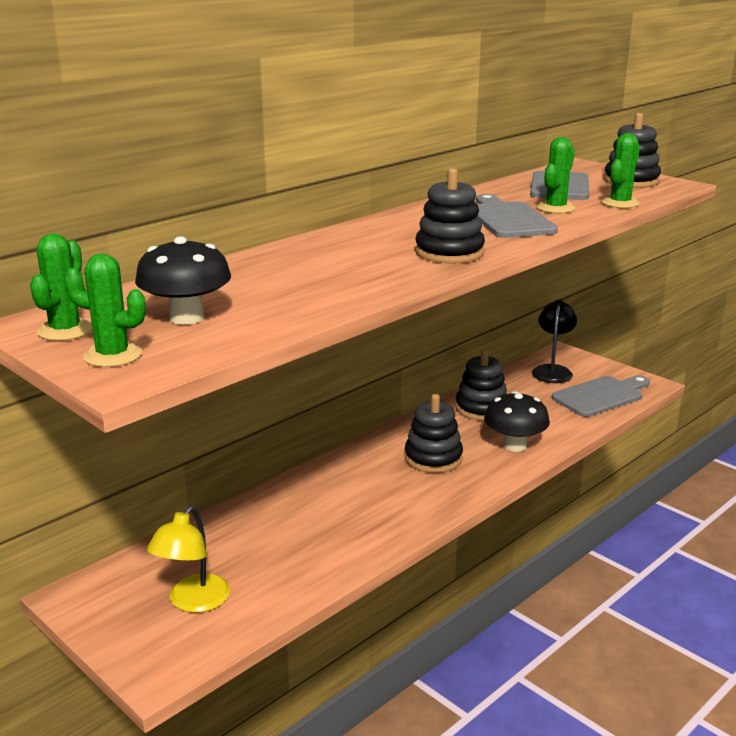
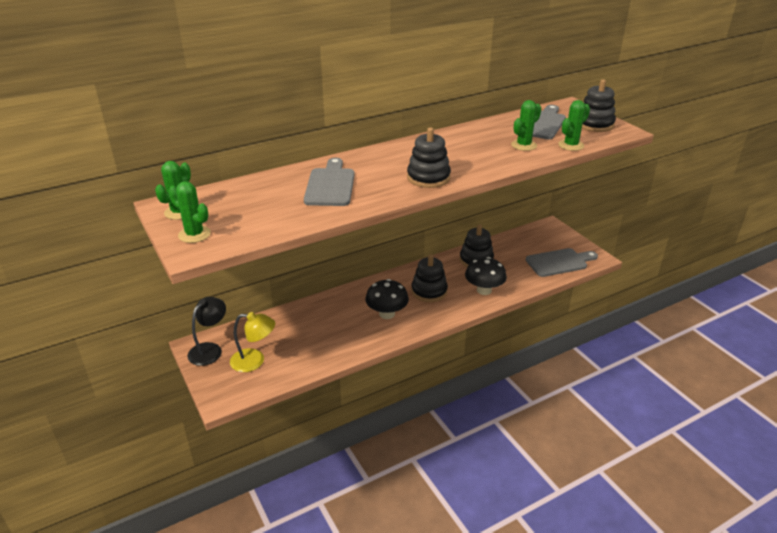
camera: 15 degrees right, 10 degrees up
black mushroom [135,236,231,325] -> black mushroom moved to [365,279,409,319]
yellow lamp [147,506,230,613] -> yellow lamp turned 120 degrees counterclockwise [230,312,275,372]
grey cutting board [476,194,558,238] -> grey cutting board moved to [304,158,355,206]
black lamp [532,300,577,383] -> black lamp moved to [187,297,226,366]

